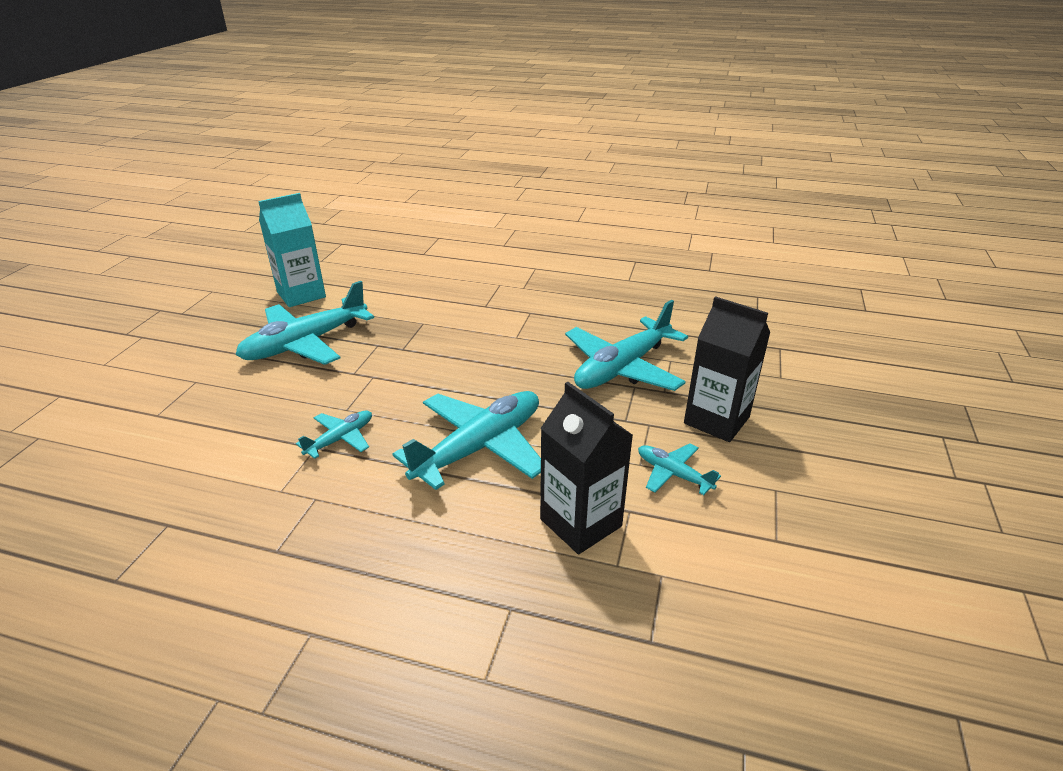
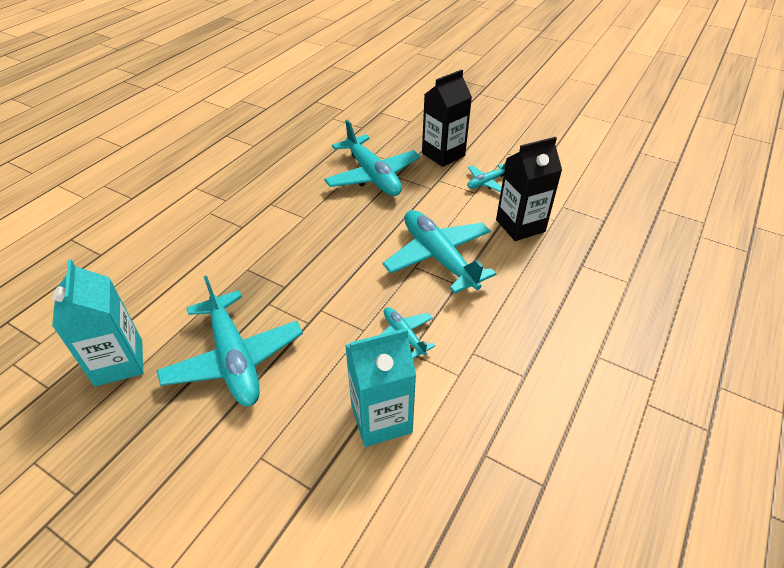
camera: 75 degrees left, 10 degrees up
none -> turquoise carton [345,328,416,447]

